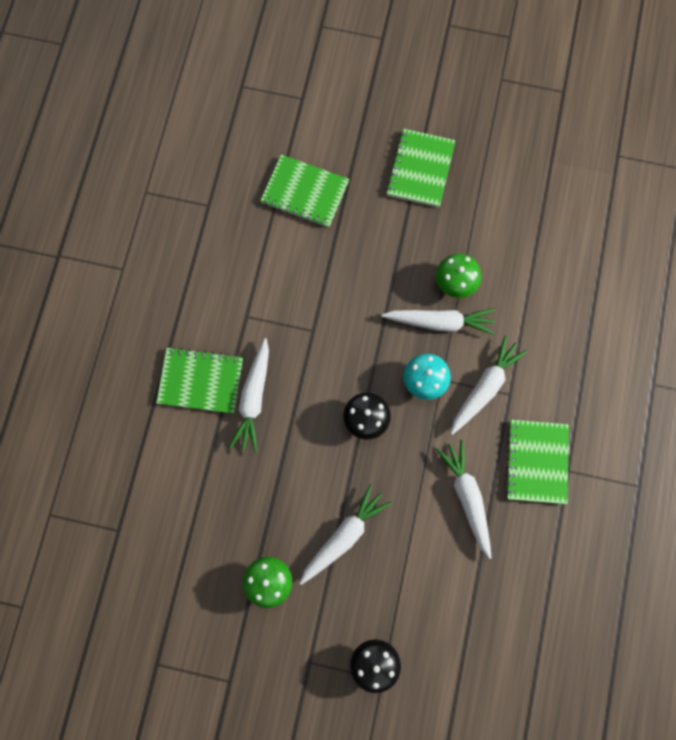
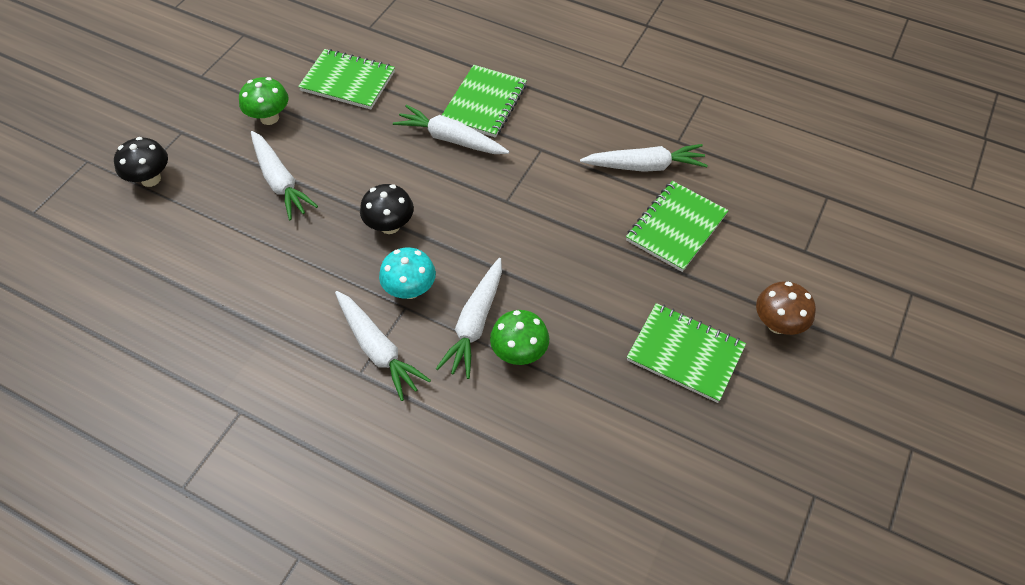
camera: 105 degrees right, 20 degrees down
white carrot [436,440,491,559] -> white carrot moved to [580,144,708,172]
green notebook [505,420,569,504] -> green notebook moved to [298,49,395,110]
none -> brown mushroom [756,281,816,335]

